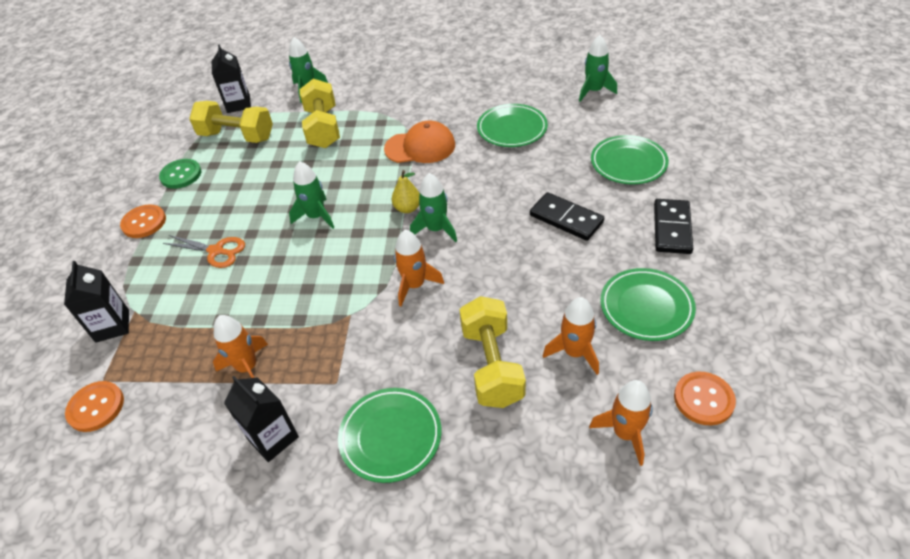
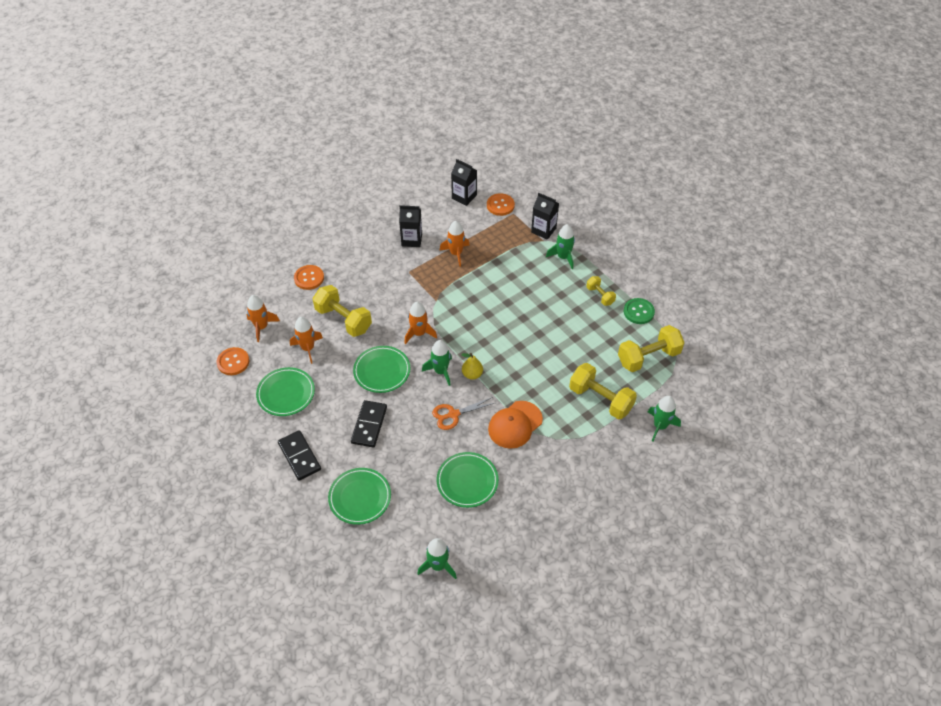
camera: 135 degrees right, 5 degrees up
orange button [120,204,166,238] -> orange button moved to [294,265,324,290]
orange scissors [163,235,245,268] -> orange scissors moved to [432,397,494,430]
black carton [212,44,251,113] -> black carton moved to [451,159,477,206]
green rocket [289,161,334,229] -> green rocket moved to [546,224,575,269]
green plate [338,388,441,483] -> green plate moved to [353,346,410,393]
black domino [530,192,604,241] -> black domino turned 75 degrees counterclockwise [351,400,387,448]
none -> yellow dumbbell [586,276,616,306]

